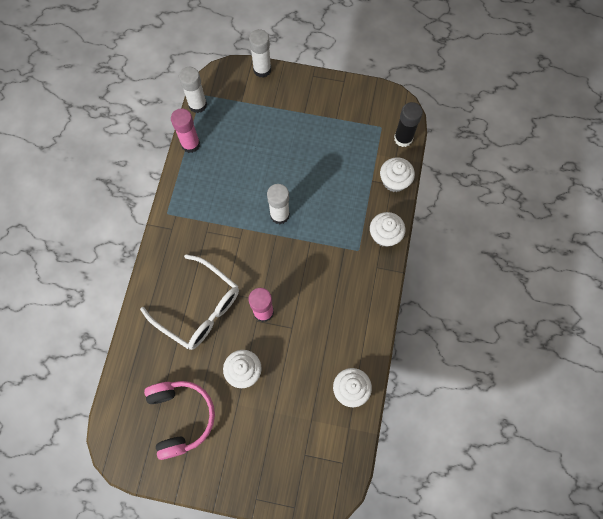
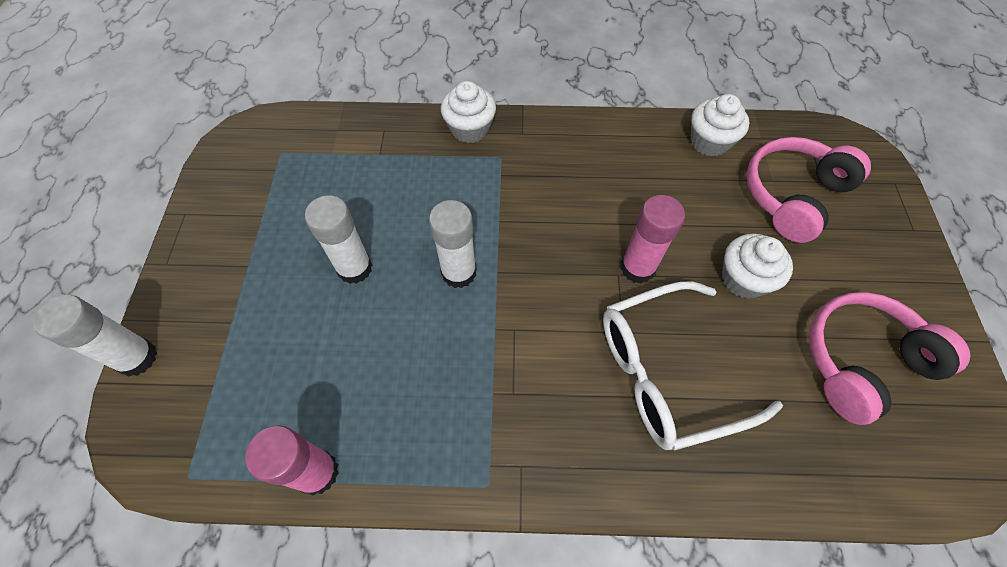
camera: 100 degrees left, 10 degrees down
white glasses [140,254,239,350] -> white glasses turned 135 degrees counterclockwise [603,281,783,451]
white glue stick [179,67,207,113] -> white glue stick moved to [305,195,372,284]
white cupcake [380,157,415,192] -> none
black glue stick [394,102,423,147] -> none
none -> pink headphones [747,137,871,243]

